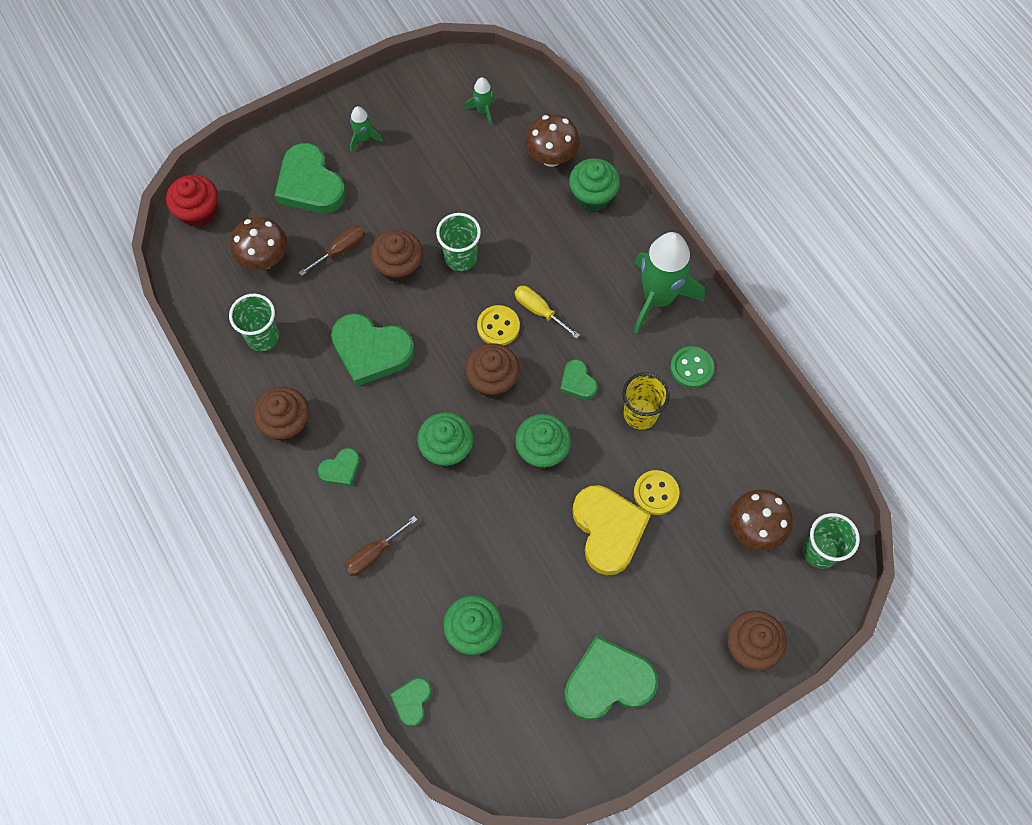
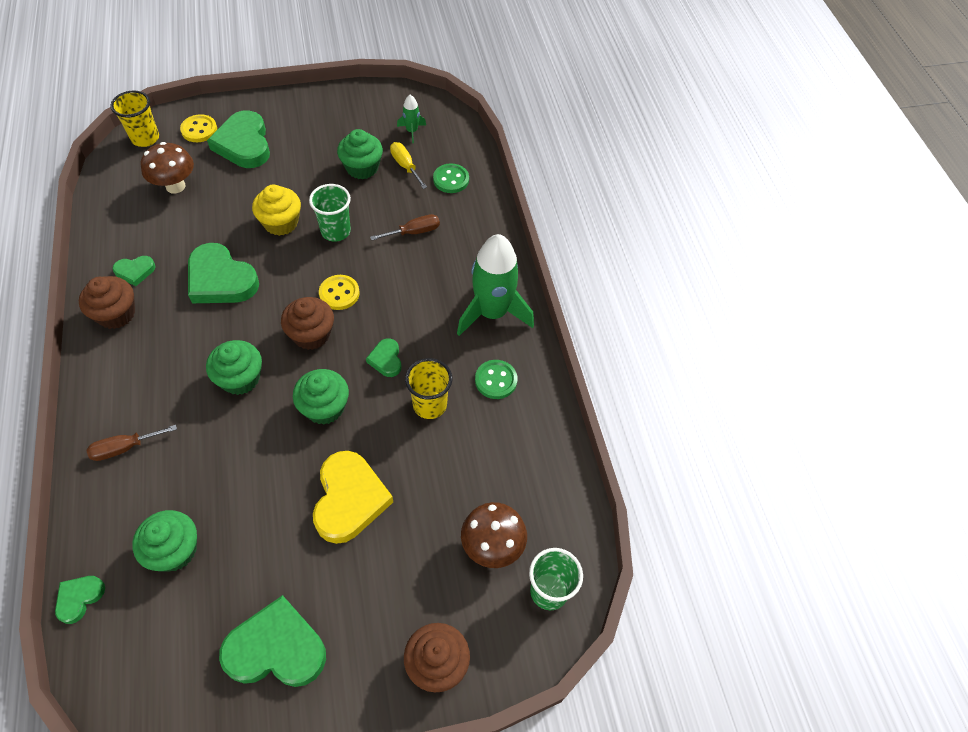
camera: 15 degrees right, 10 degrees down
red cupcake [166,175,218,227] -> yellow cup [110,91,159,147]
green cup [229,294,279,352] -> none
brown screwdriver [299,226,365,276] -> brown screwdriver moved to [370,214,440,240]
green heart [318,448,360,486] -> green heart moved to [112,256,156,286]
green rocket [350,106,383,152] -> none
brown cupcake [370,229,423,283] -> yellow cupcake [252,185,301,236]
yellow screwdriver [515,286,580,339] -> yellow screwdriver moved to [390,142,427,189]
brown mushroom [525,114,580,167] -> green button [433,163,469,193]
green cupcake [569,158,620,211] -> green cupcake moved to [337,129,383,179]
yellow button [634,470,679,515] -> yellow button moved to [180,114,217,142]

